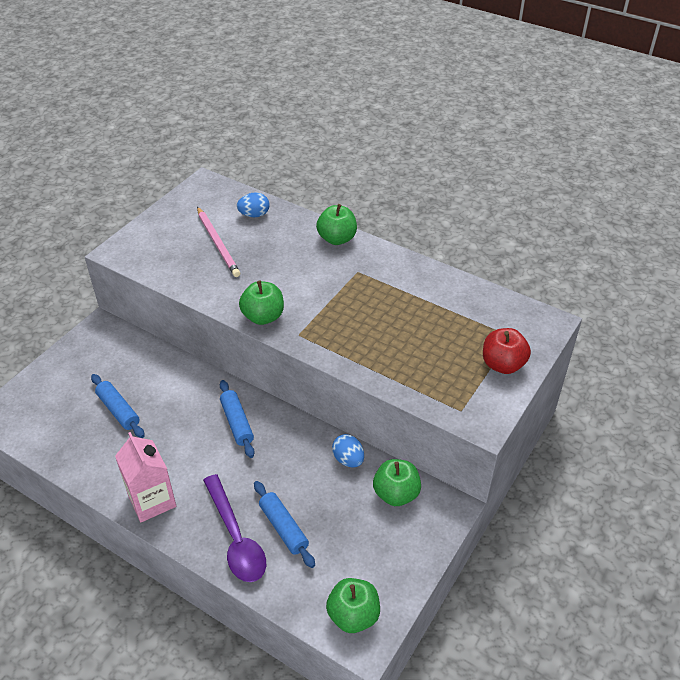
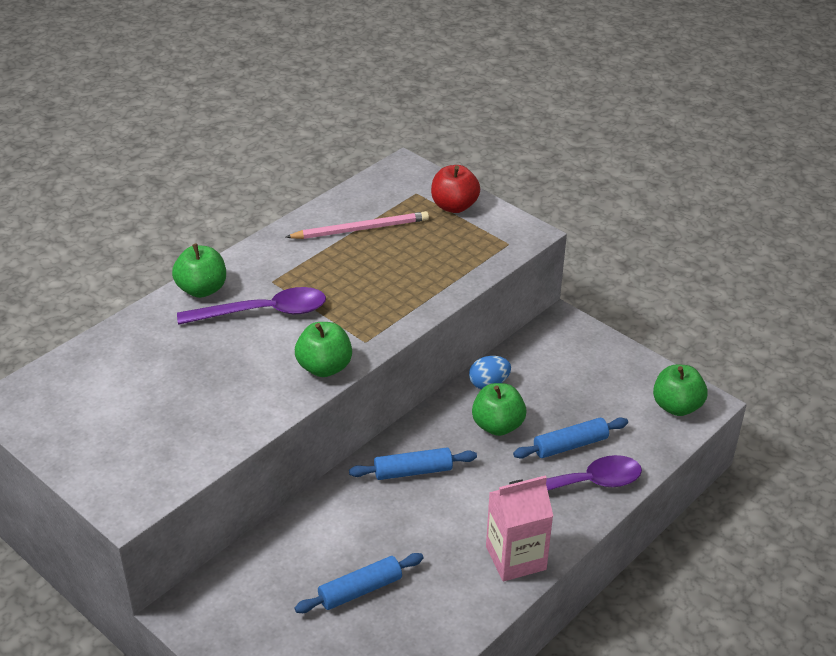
camera: 80 degrees left, 5 degrees down
pink pencil [197,207,240,277] -> pink pencil moved to [286,211,429,239]
blue egg [237,192,270,217] -> none
green apple [373,459,421,506] -> green apple moved to [472,383,527,436]
none -> purple spoon [177,287,326,325]

